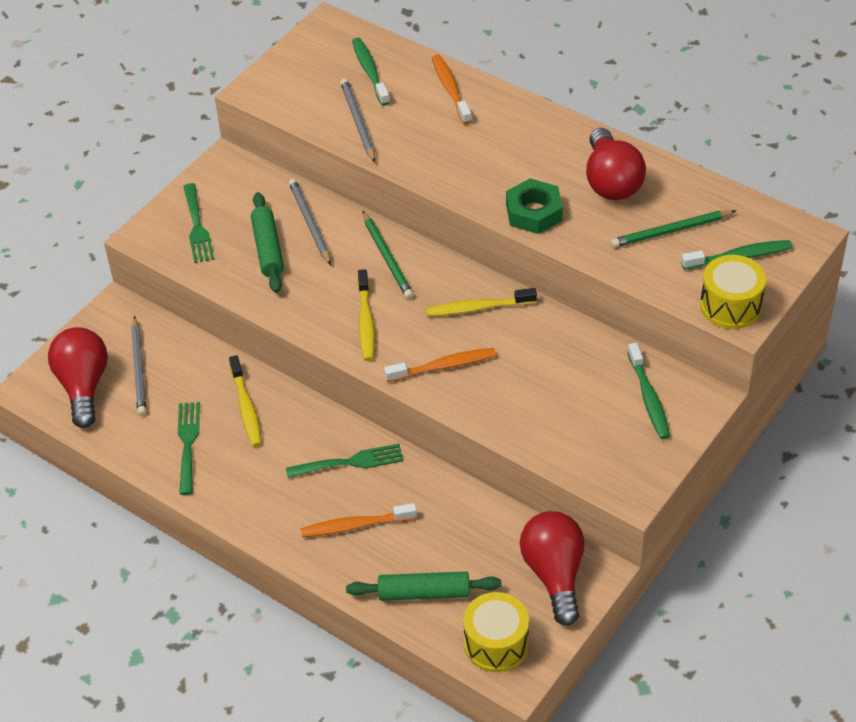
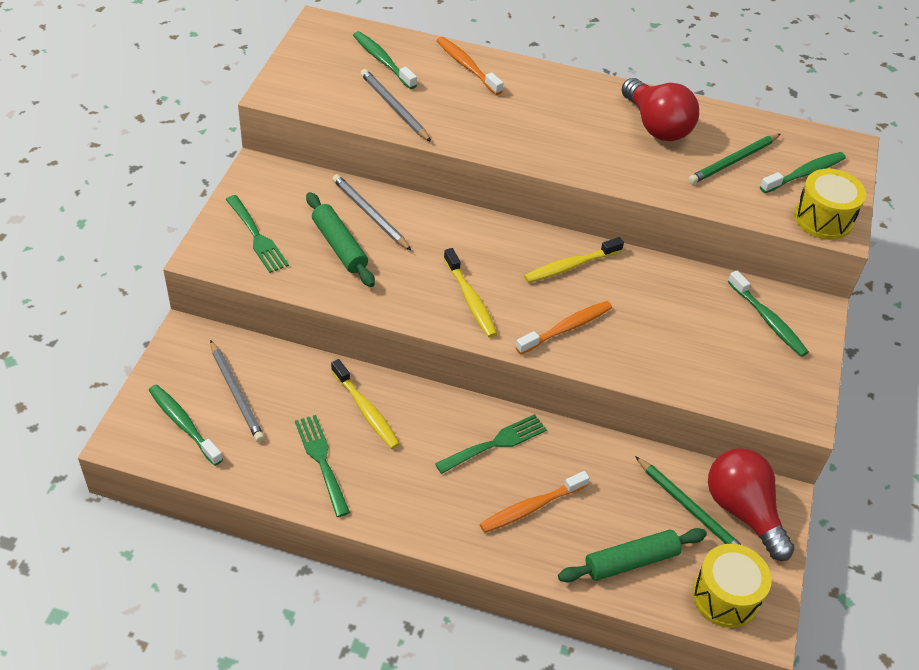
camera: 25 degrees left, 0 degrees up
red light bulb [48,327,108,428] -> green toothbrush [149,384,223,466]
green pencil [363,211,414,299] -> green pencil moved to [635,456,743,546]
green nut [506,178,563,234] -> none

